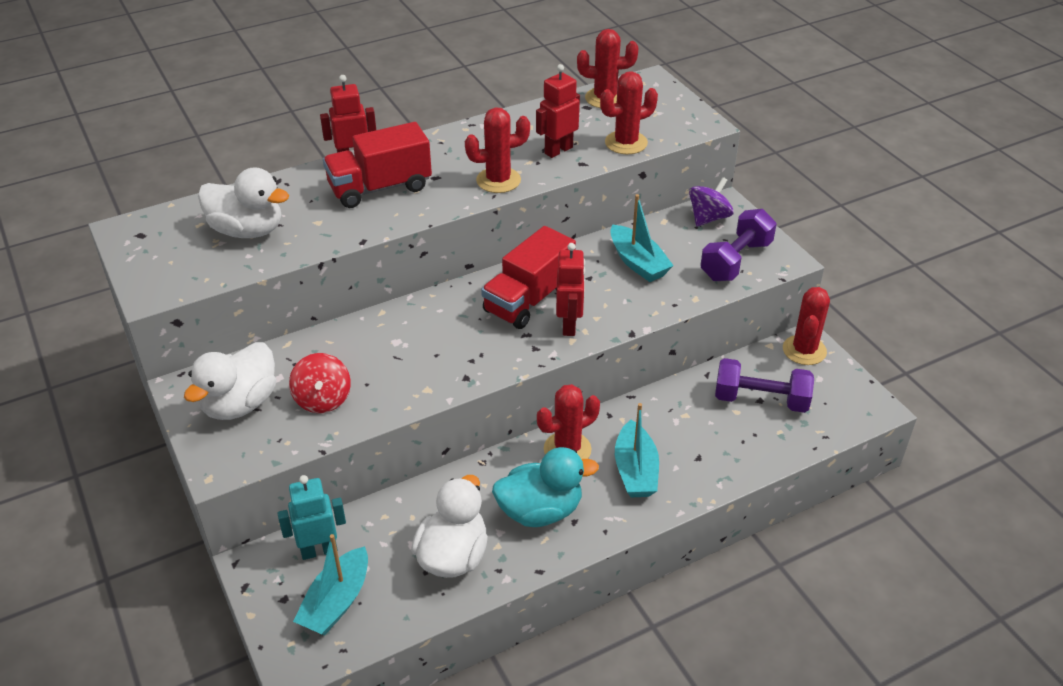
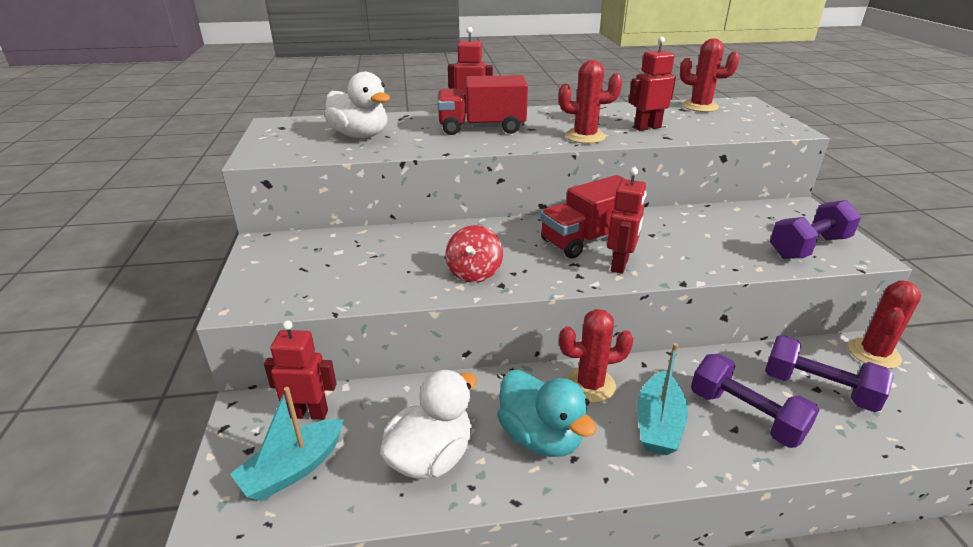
camera: 20 degrees right, 10 degrees down
white duck [184,342,276,420] -> none
turquoise robot [277,475,346,560] -> red robot [264,320,337,420]
red spinning top [289,353,351,413] -> red spinning top moved to [446,225,503,283]
turquoise duck [492,447,599,527] -> turquoise duck turned 45 degrees clockwise [497,370,596,457]
red cactus [600,71,658,154] -> none
turquoise boat [610,194,674,282] -> none
purple spinning top [689,177,734,227] -> none
none -> purple dumbbell [691,354,819,448]

